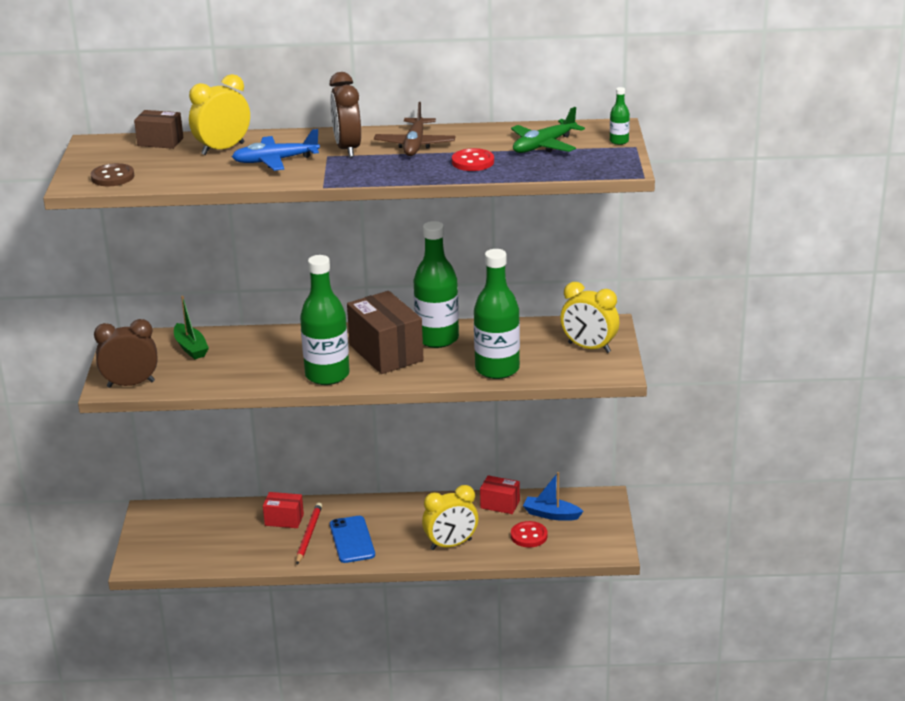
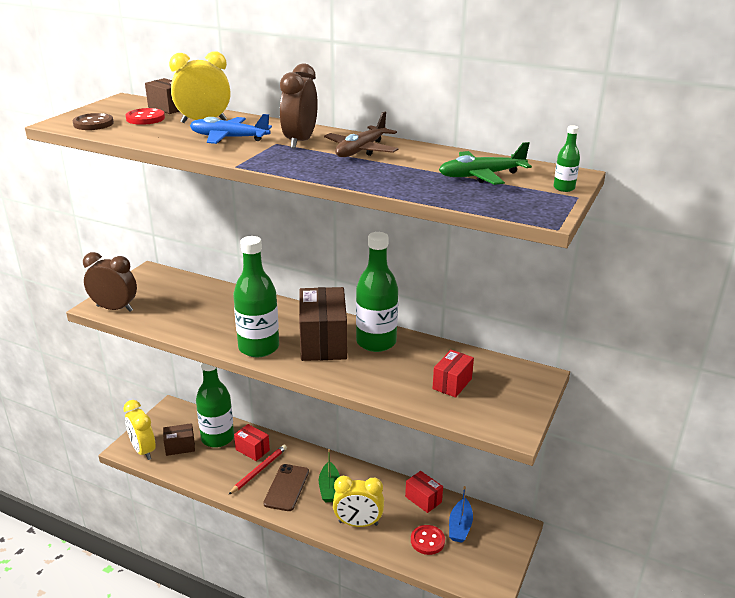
camera: 25 degrees right, 0 degrees up
green boat [174,296,209,360] -> green boat moved to [319,449,340,502]
blue phone [330,516,375,563] -> brown phone [263,464,309,511]
red button [452,148,494,171] -> red button moved to [126,108,165,125]
green bottle [474,249,520,379] -> green bottle moved to [196,362,234,448]
blue boat [523,472,583,521] -> blue boat turned 120 degrees counterclockwise [449,486,473,543]
yellow clock [561,282,619,353] -> yellow clock moved to [123,400,155,460]
none -> brown box [163,423,195,456]
none -> red box [432,350,474,398]

